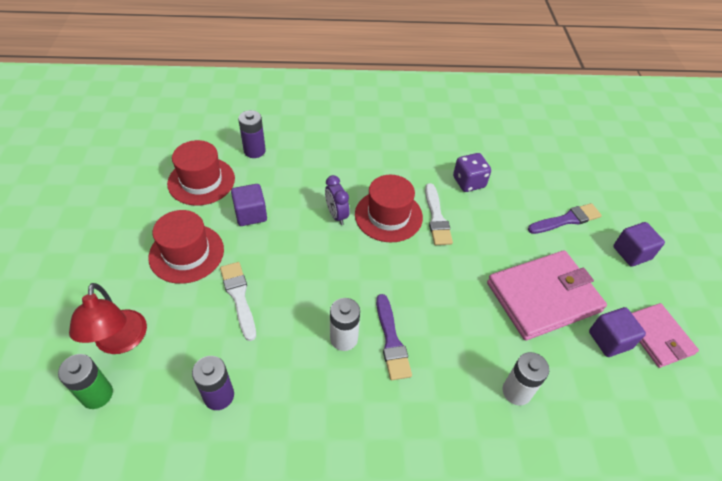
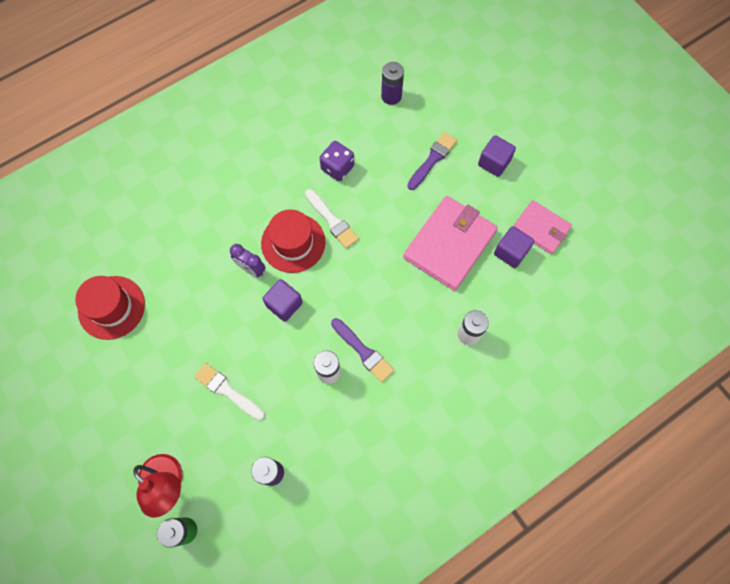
camera: 30 degrees left, 20 degrees up
red hat [148,210,224,284] -> none
purple cube [231,184,267,226] -> purple cube moved to [262,279,303,322]
purple battery [238,110,266,158] -> purple battery moved to [381,62,404,105]

